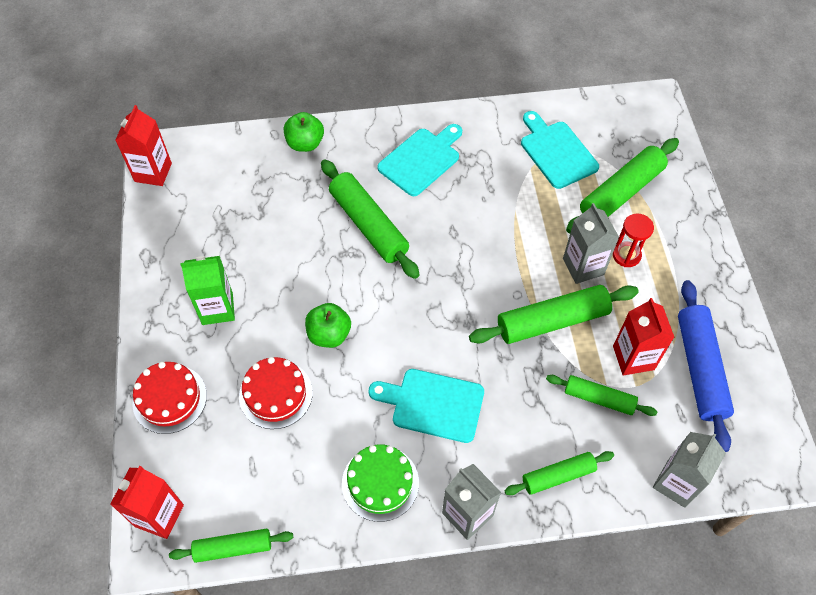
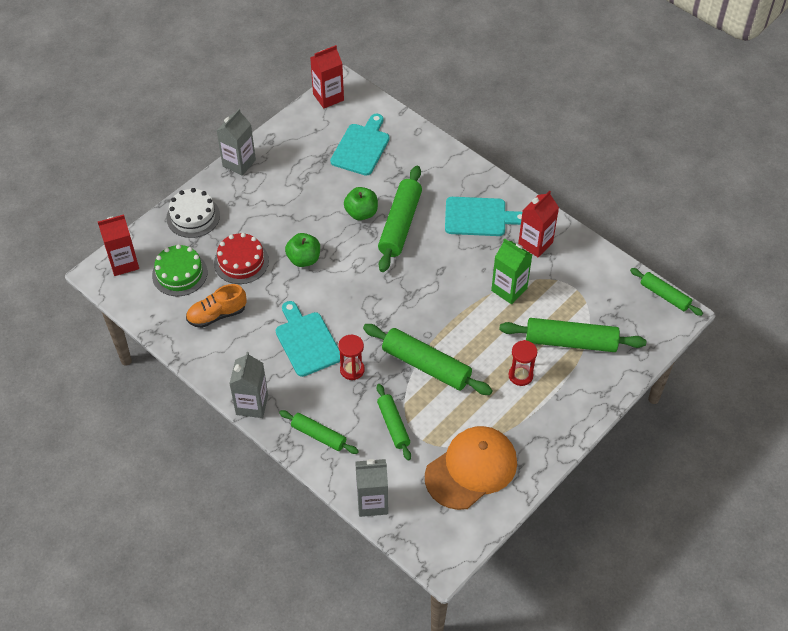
camera: 50 degrees right, 5 degrees down
red cake [132,362,207,434] -> white cake [166,188,220,238]
green rolling pin [169,529,293,563] -> green rolling pin moved to [630,268,703,316]
green carton [180,256,235,325] -> green carton moved to [491,238,532,304]
green apple [284,112,324,152] -> green apple moved to [344,187,378,220]
green cake [342,444,419,522] -> green cake moved to [152,244,207,296]
turquoise cutting board [521,111,599,189] -> turquoise cutting board moved to [330,114,389,176]
grey carton [563,203,619,284] -> grey carton moved to [217,109,256,176]
red carton [613,298,675,375] -> red carton moved to [518,191,559,258]
blue rolling pin [678,280,734,452] -> orange cap [425,426,517,510]
none -> orange shoe [186,284,247,328]
none -> red hourglass [338,335,365,380]

